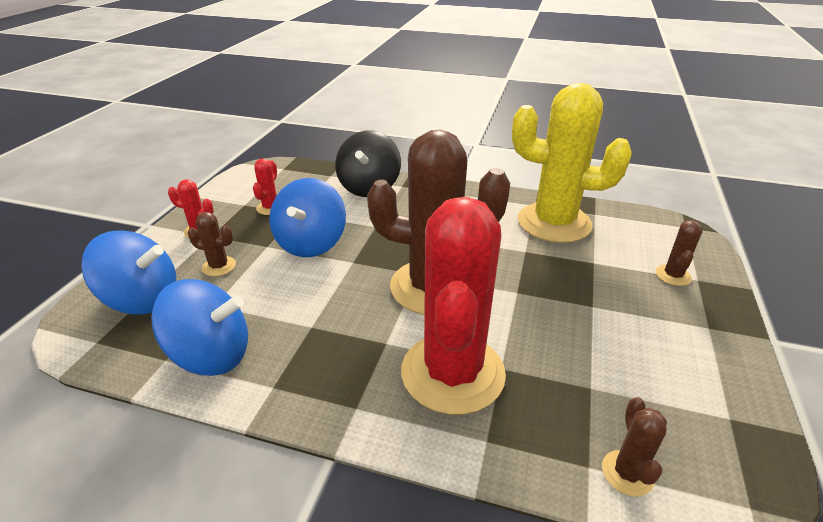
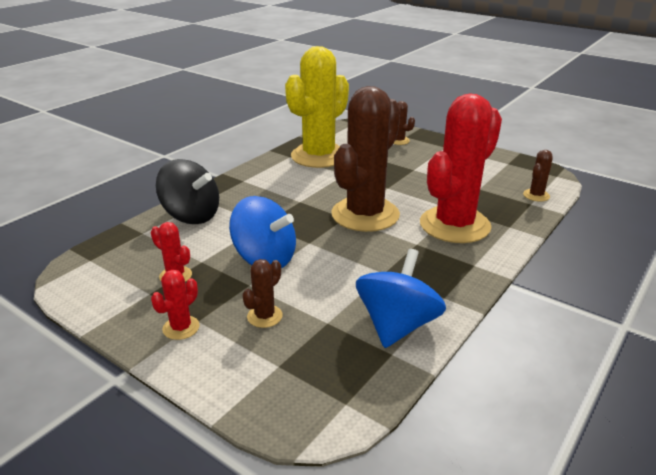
camera: 70 degrees left, 5 degrees down
blue spinning top [81,230,176,315] -> none
red cactus [401,197,506,415] -> red cactus turned 75 degrees counterclockwise [420,93,502,243]
brown cactus [602,397,667,497] -> brown cactus turned 75 degrees counterclockwise [523,150,553,202]

